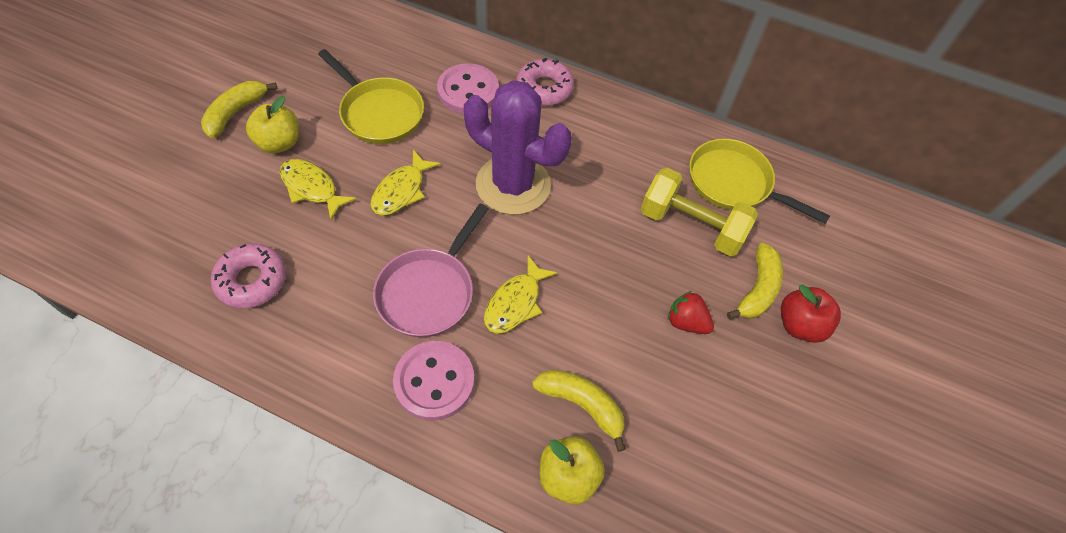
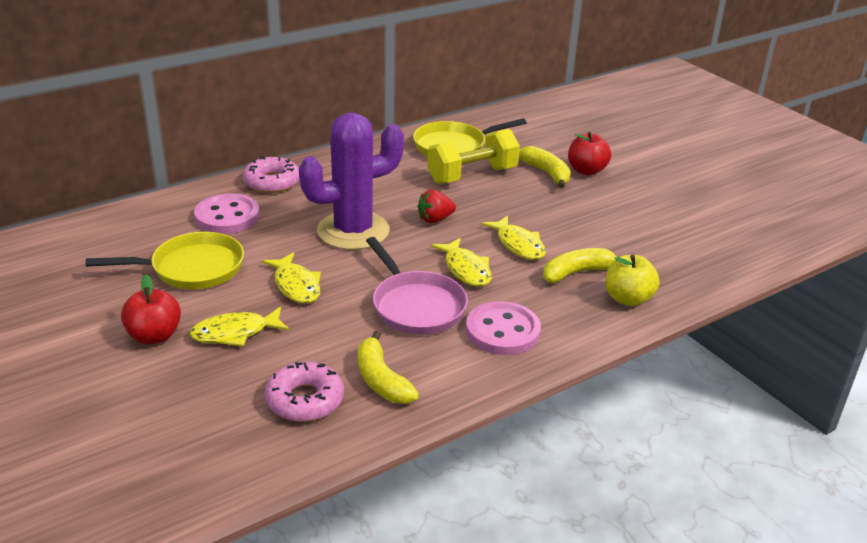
camera: 55 degrees left, 25 degrees down
yellow banana [201,81,277,138] -> yellow banana moved to [358,330,419,404]
yellow apple [246,96,299,153] -> red apple [121,275,181,344]
red strawberry [668,291,714,334] -> red strawberry moved to [417,190,456,223]
none -> yellow fish [481,215,546,260]

